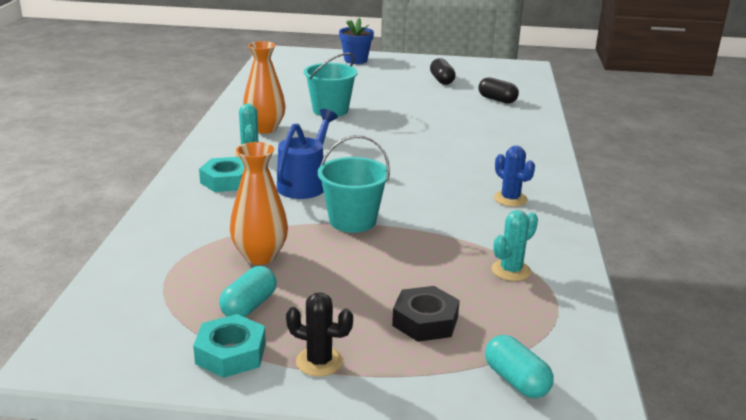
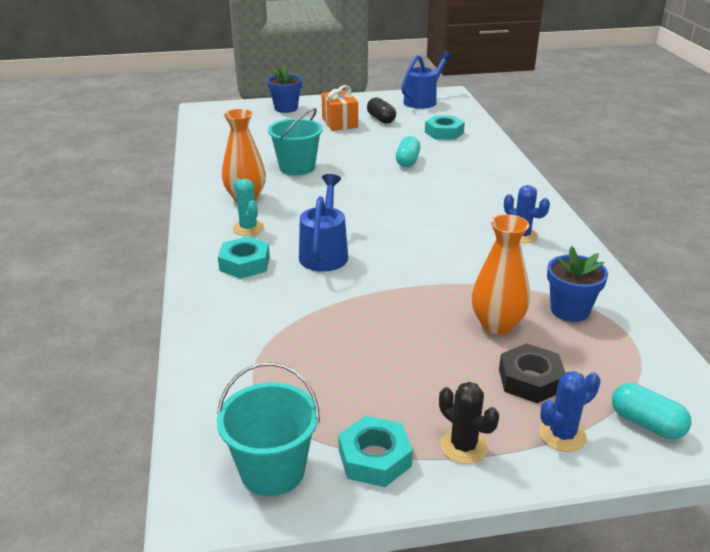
camera: 15 degrees left, 5 degrees up
turquoise capsule [219,266,277,317] -> turquoise capsule moved to [396,136,420,167]
orange vase [230,142,288,265] -> orange vase moved to [471,214,530,334]
black cactus [286,293,353,377] -> black cactus turned 45 degrees clockwise [439,382,499,464]
turquoise bucket [318,135,390,233] -> turquoise bucket moved to [217,362,320,496]
black capsule [478,77,519,104] -> turquoise nut [425,115,465,140]
turquoise cactus [492,210,538,281] -> blue flower pot [547,246,608,322]
none -> orange gift [322,85,358,131]
none -> blue watering can [401,50,453,109]
none -> blue cactus [539,371,601,452]

